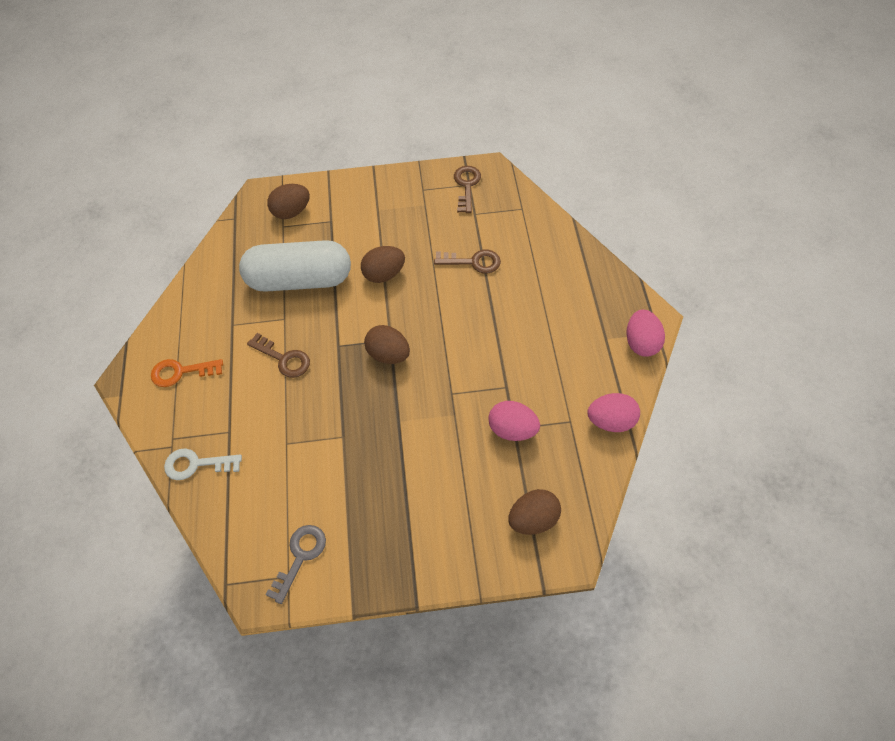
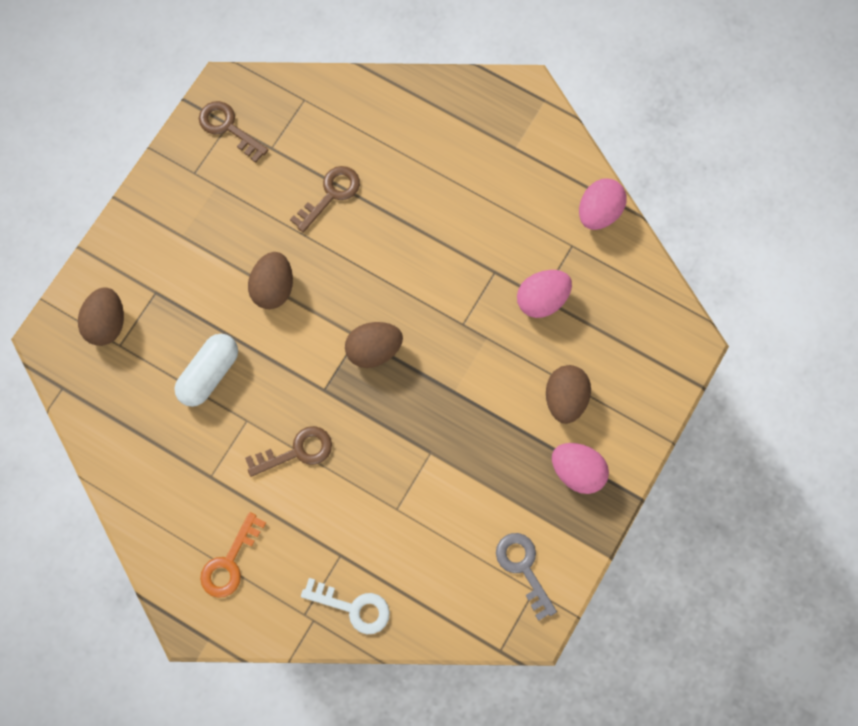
camera: 55 degrees left, 15 degrees up
white key [164,449,242,480] -> white key turned 105 degrees counterclockwise [301,578,390,634]
white capsule [239,240,351,292] -> white capsule [174,334,238,407], size x0.58
brown egg [509,489,561,535] -> brown egg moved to [546,365,591,424]
pink egg [627,310,665,357] -> pink egg moved to [552,443,609,494]

